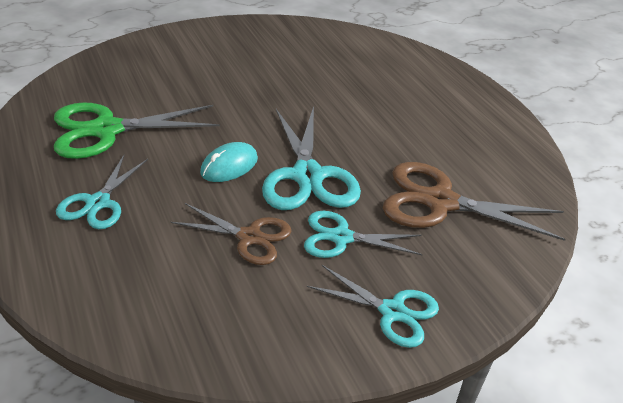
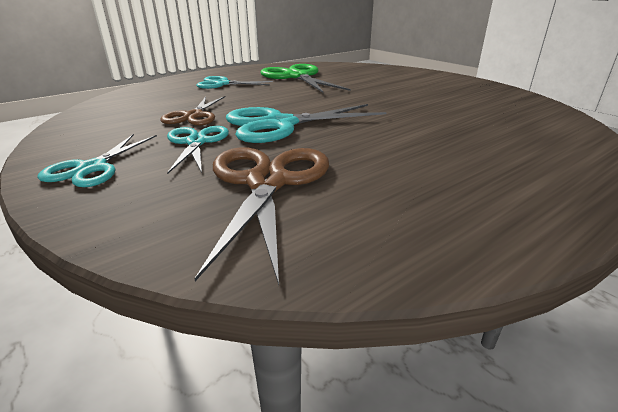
camera: 80 degrees right, 10 degrees down
turquoise mouse [200,142,258,182] -> none

